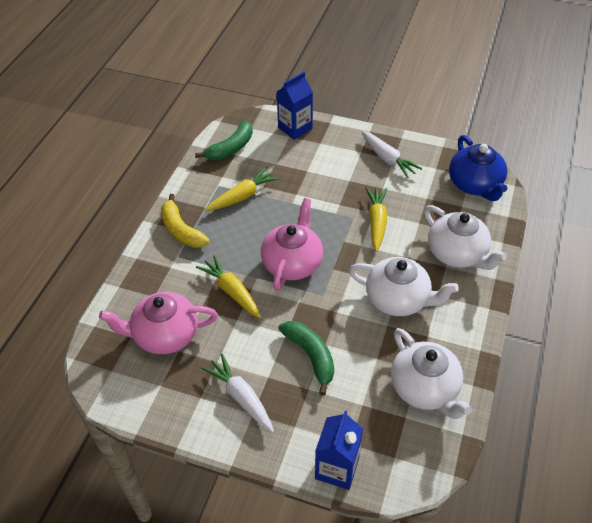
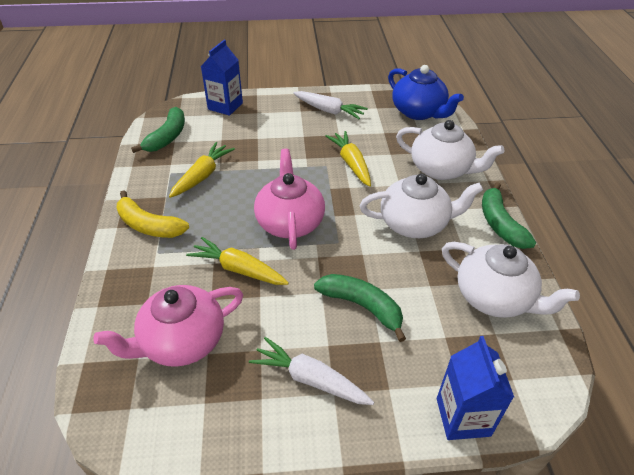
camera: 25 degrees left, 5 degrees down
none -> green banana [482,182,536,249]

